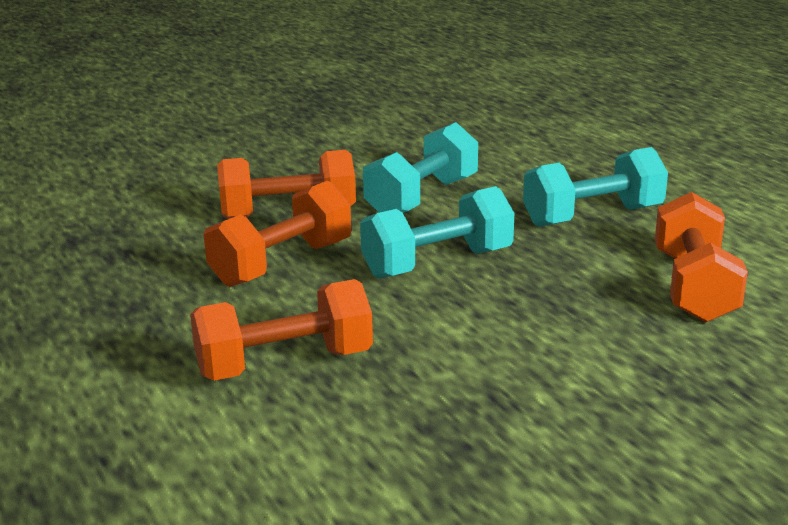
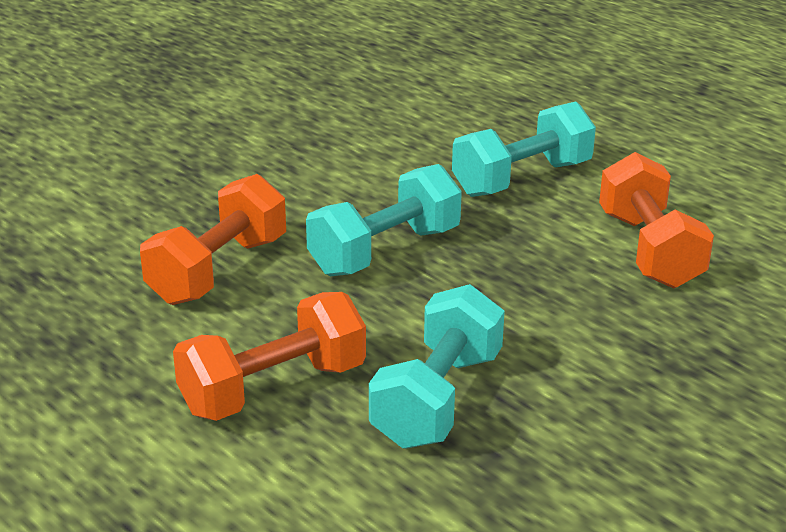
camera: 15 degrees left, 5 degrees up
orange dumbbell [217,150,356,219] -> none
turquoise dumbbell [363,122,478,213] -> turquoise dumbbell moved to [369,284,505,449]

